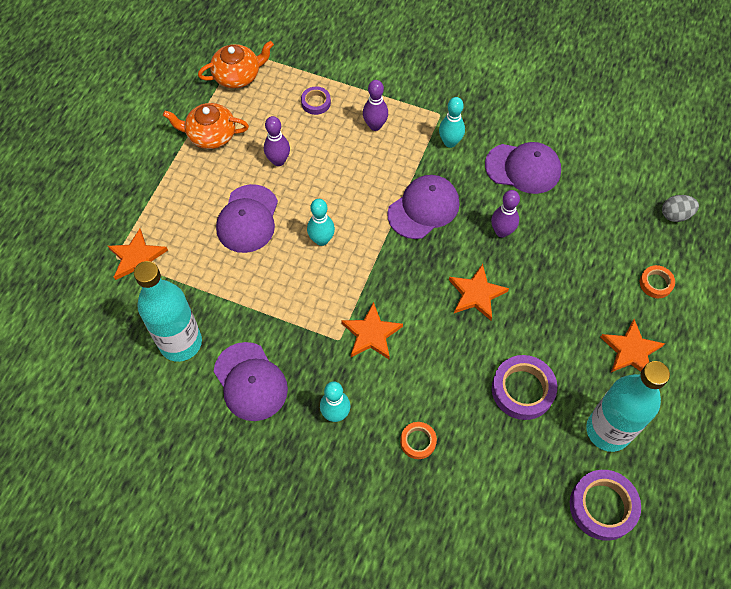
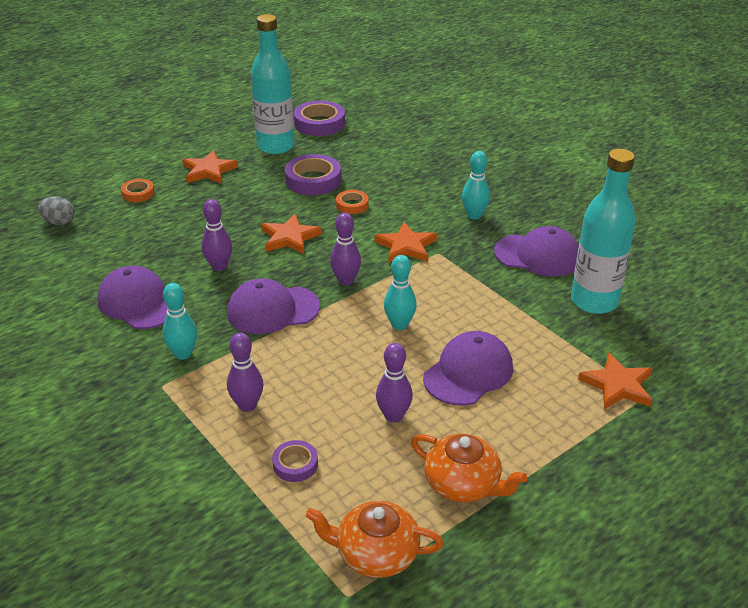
camera: 150 degrees left, 25 degrees down
purple cap [214,342,288,421] -> purple cap turned 105 degrees clockwise [494,226,579,276]
orange tape [400,422,437,459] -> orange tape moved to [336,190,368,214]
none -> purple bowling pin [330,213,361,285]

